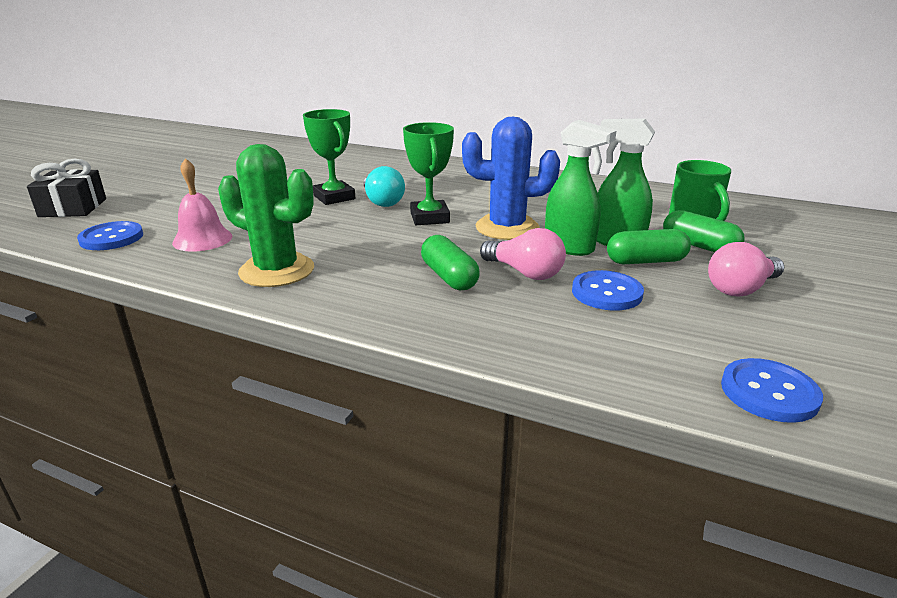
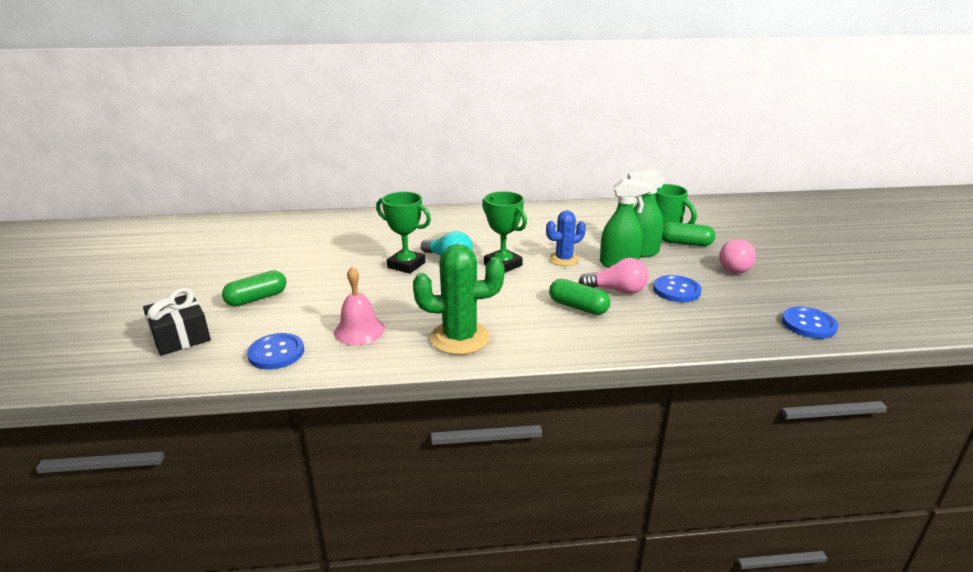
camera: 30 degrees left, 0 degrees up
blue cactus [462,117,560,240] -> blue cactus [546,211,586,266], size x0.63
green capsule [607,229,691,264] -> green capsule moved to [222,270,286,306]

